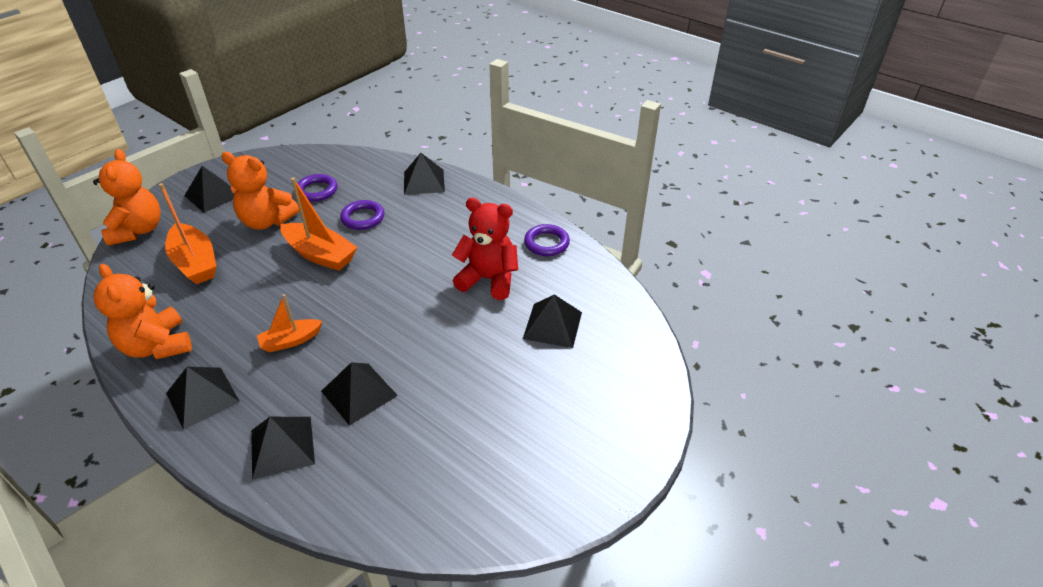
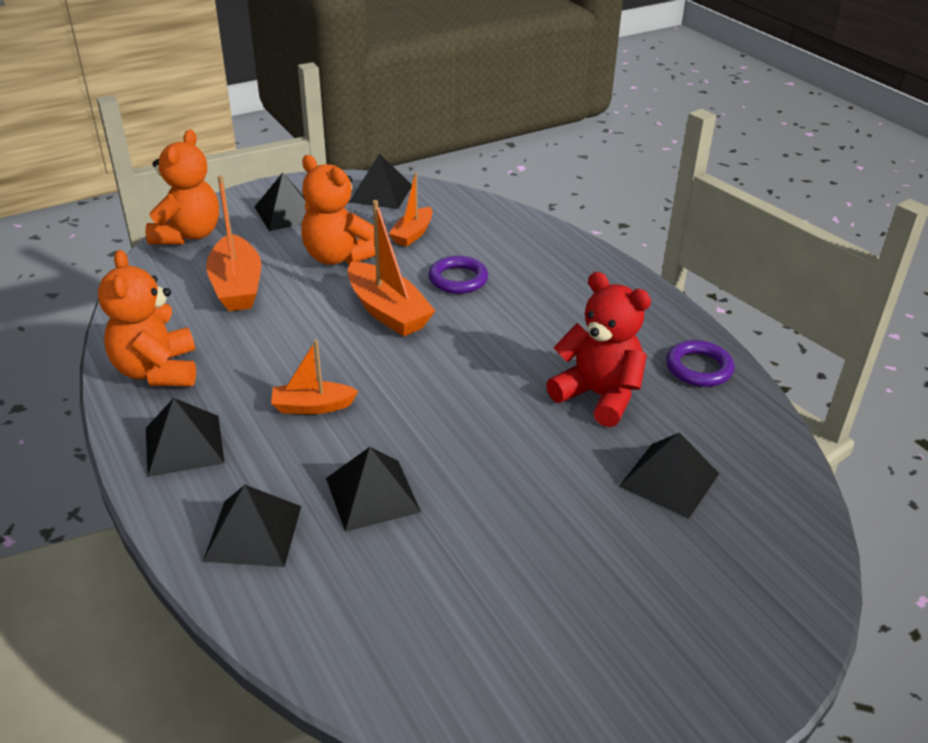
camera: 20 degrees right, 5 degrees down
purple ring [298,174,337,202] -> orange boat [389,172,433,247]
black pyramid [404,153,445,195] -> black pyramid moved to [349,154,412,209]

